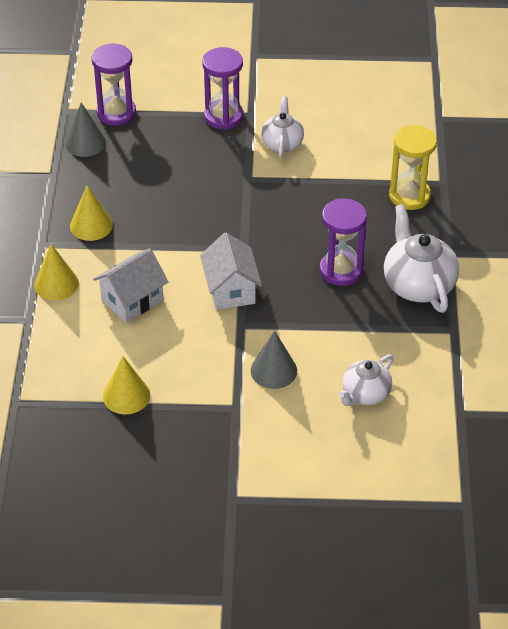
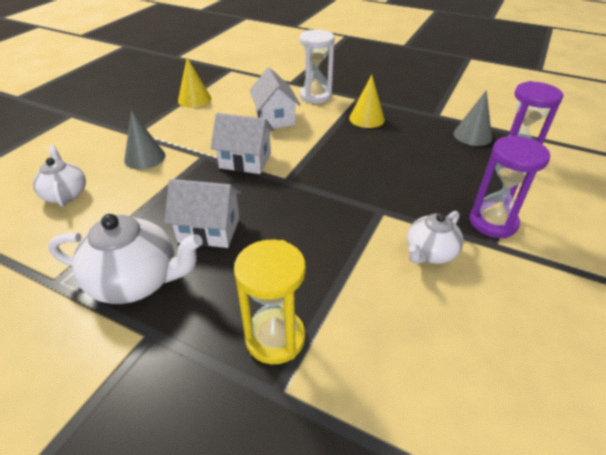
camera: 115 degrees right, 5 degrees down
yellow cone [34,244,79,301] -> white hourglass [300,30,335,103]
white teapot [261,96,304,158] -> white teapot turned 105 degrees clockwise [407,211,464,264]
purple hourglass [320,199,367,286] -> white house [165,179,241,248]

